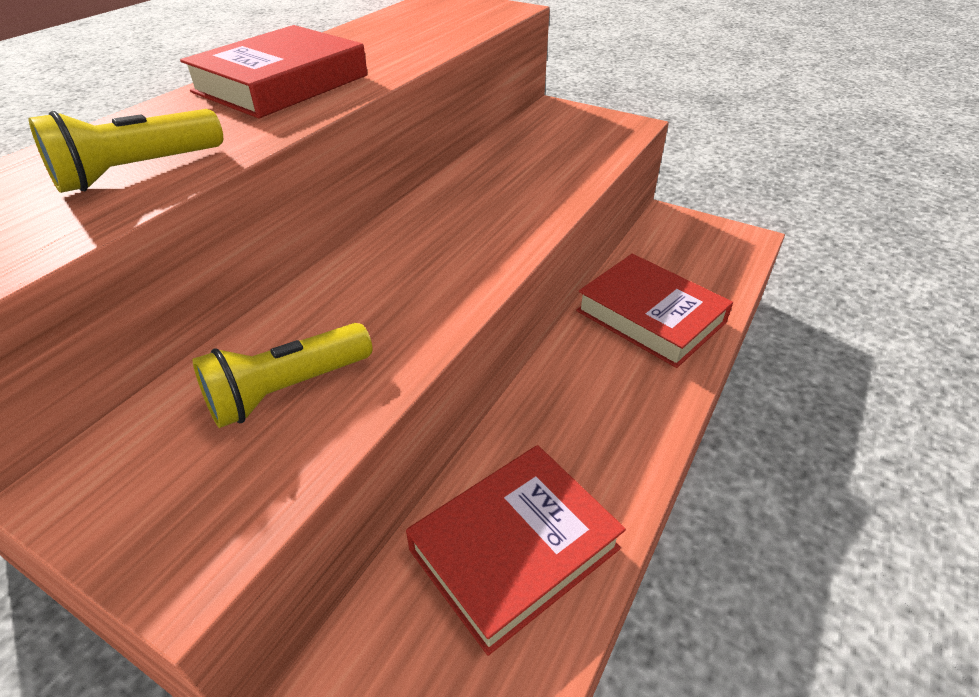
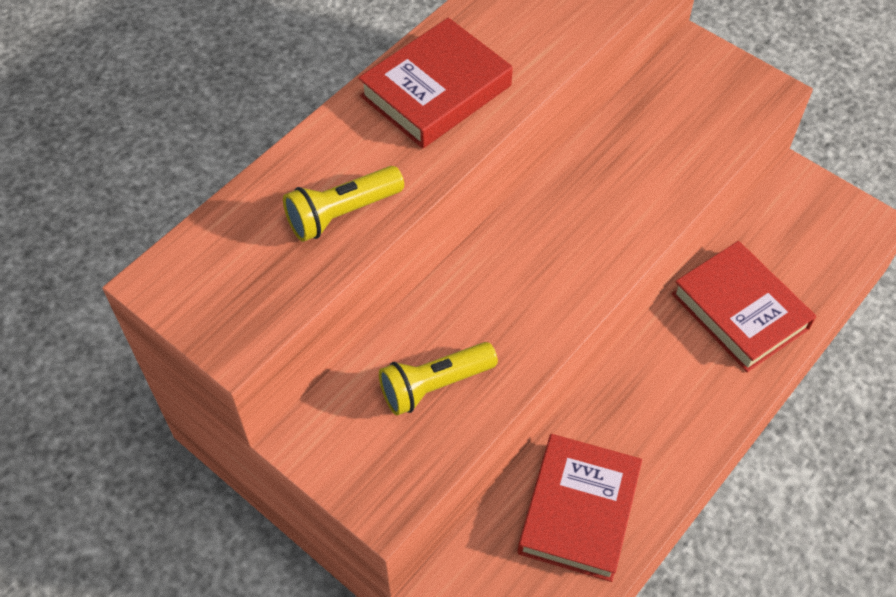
camera: 10 degrees right, 15 degrees up
red book [406,445,626,656] -> red book turned 45 degrees counterclockwise [518,434,642,582]

